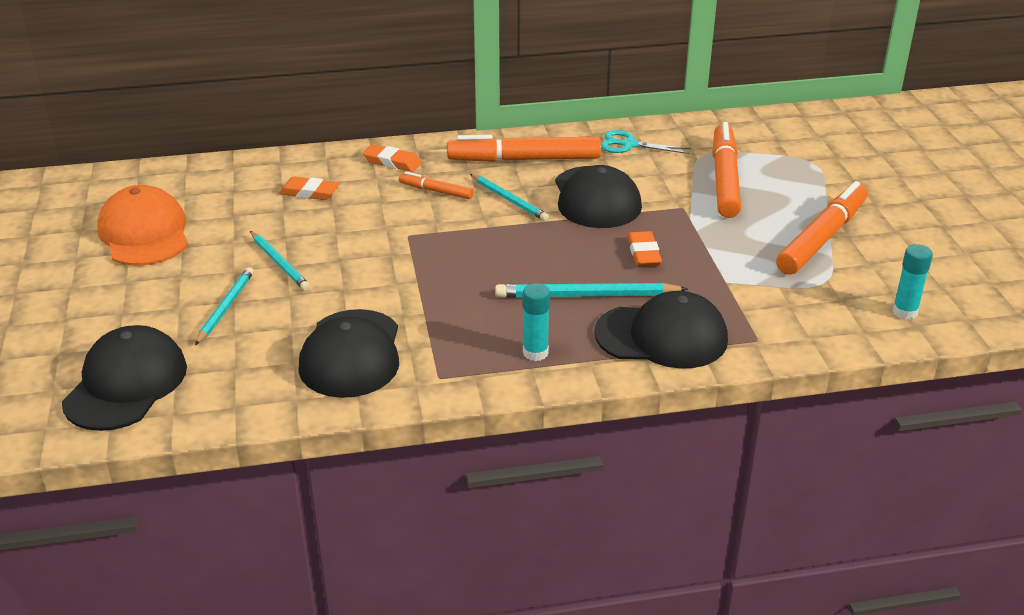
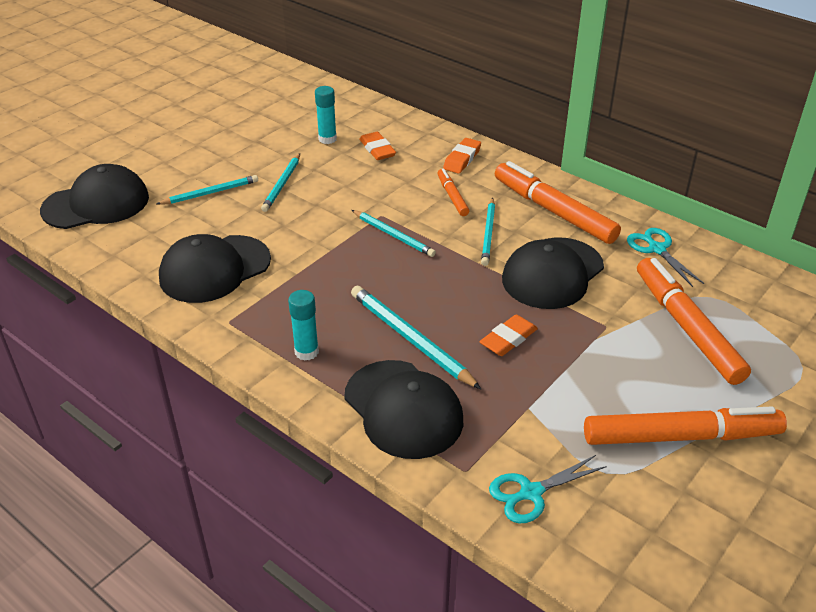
camera: 50 degrees right, 5 degrees up
orange cap [97,185,188,266] -> none
orange eraser [363,144,422,172] -> orange eraser turned 45 degrees clockwise [443,138,481,174]
orange marker [713,122,741,218] -> orange marker turned 75 degrees counterclockwise [637,258,751,385]
turquoise glue stick [892,244,933,320] -> turquoise glue stick moved to [315,86,337,144]
none -> turquoise pencil [352,210,436,257]
none -> turquoise scissors [489,455,607,523]

